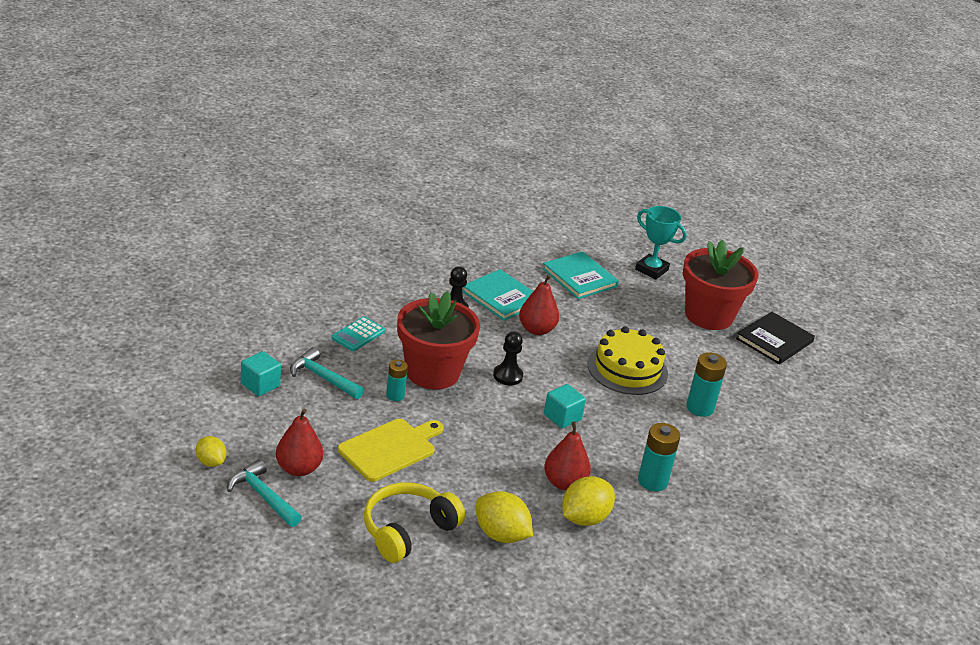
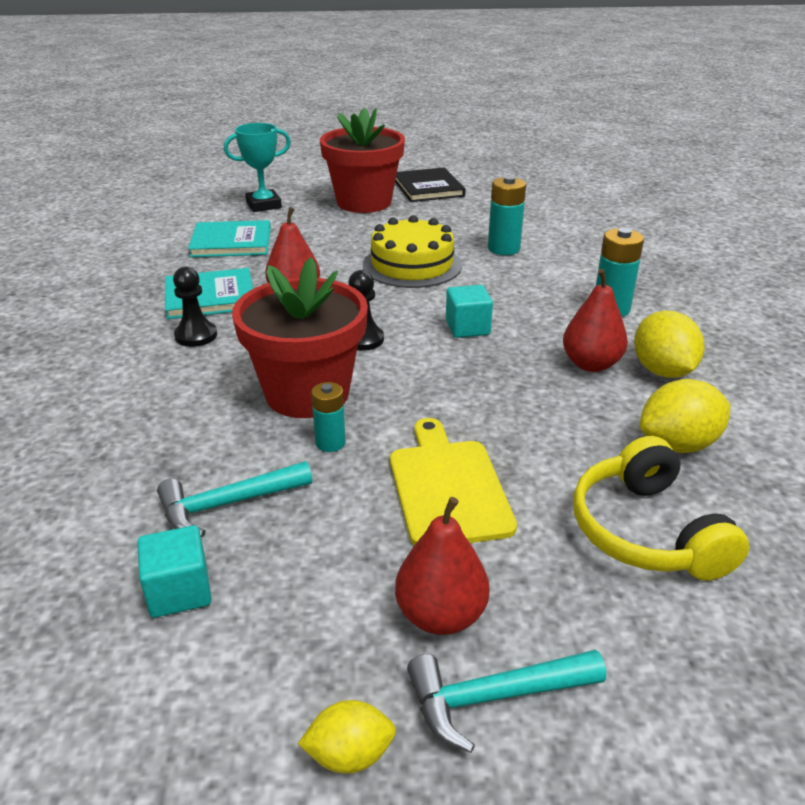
camera: 55 degrees left, 0 degrees up
turquoise calculator [331,316,385,351] -> none

